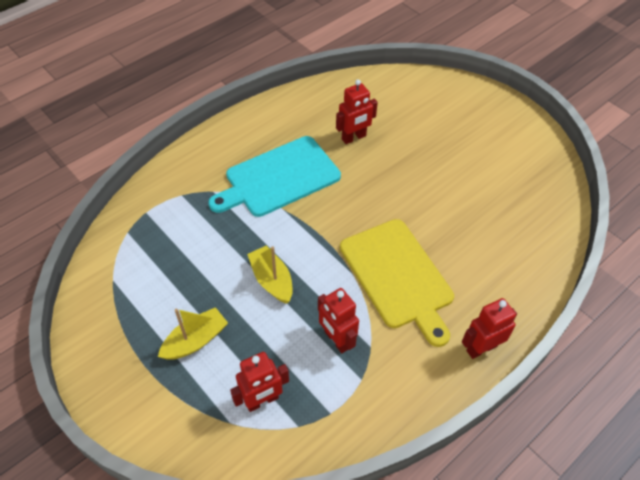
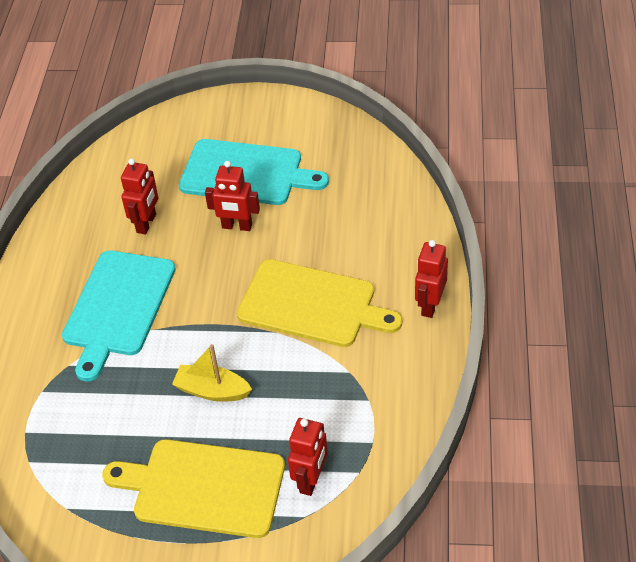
camera: 40 degrees left, 5 degrees down
yellow boat [158,307,228,360] -> yellow cutting board [102,439,285,538]
red robot [318,288,359,353] -> red robot moved to [205,161,260,231]
none -> turquoise cutting board [179,139,329,205]

